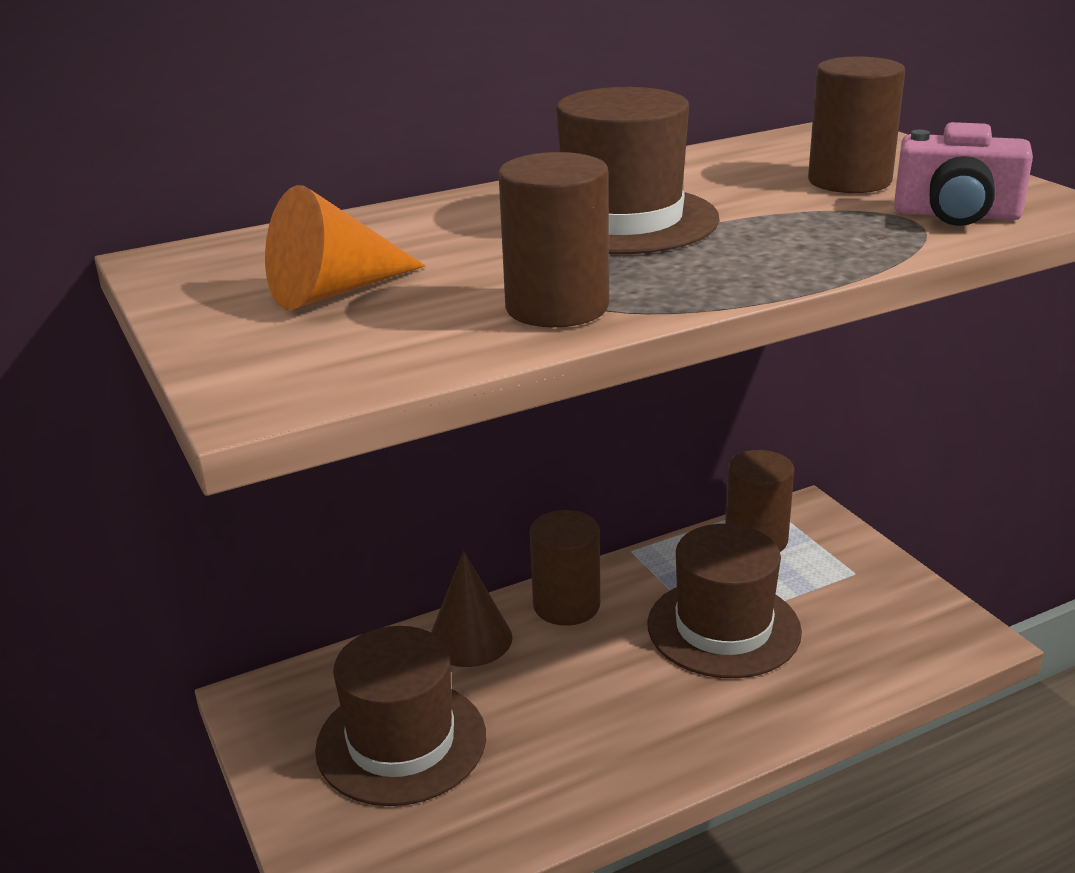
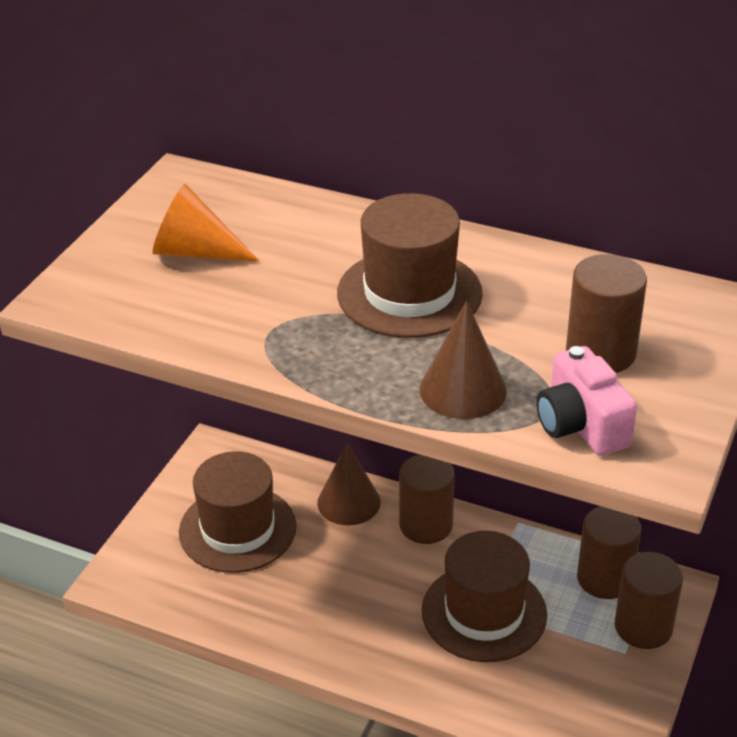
camera: 50 degrees right, 10 degrees up
brown cylinder [499,152,609,327] -> brown cylinder moved to [615,552,683,649]
none -> brown cone [419,301,507,419]

